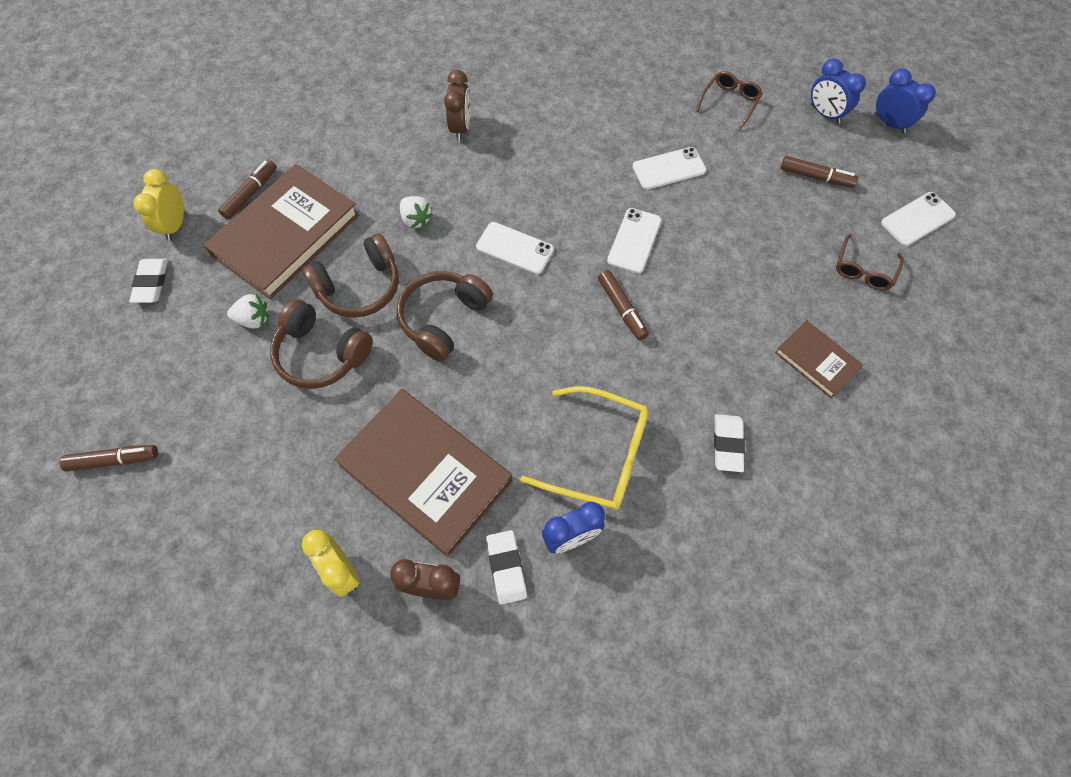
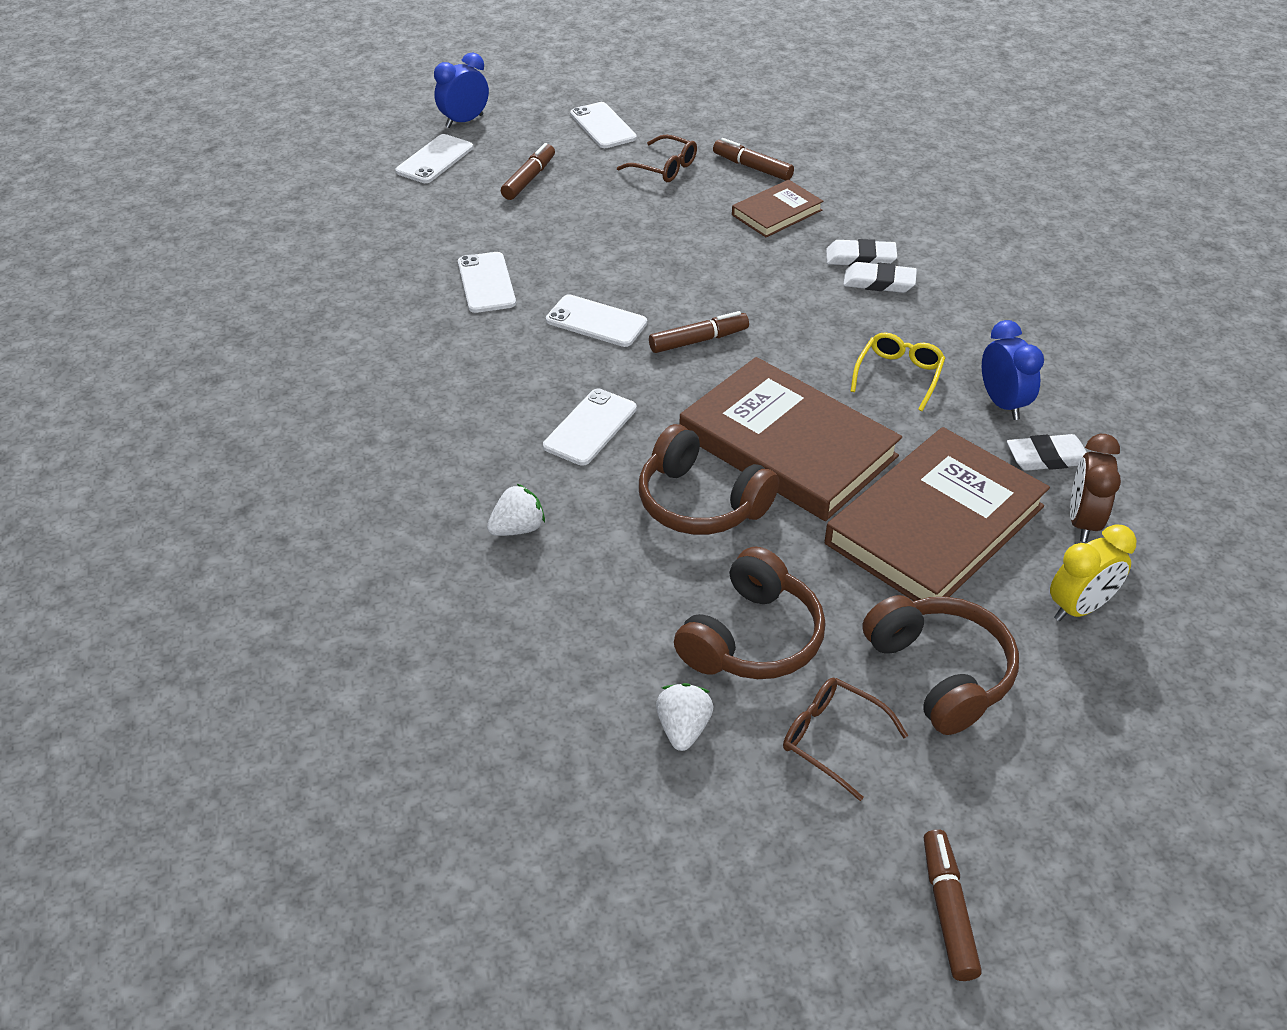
camera: 85 degrees left, 20 degrees down
white eraser [129,259,168,303] -> white eraser moved to [826,239,897,266]
yellow clock [134,169,184,241] -> none
brown book [204,164,360,299] -> brown book moved to [680,357,902,521]
brown marker [218,160,277,220] -> brown marker moved to [713,138,794,181]
brown headphones [302,233,399,318] -> brown headphones moved to [862,595,1019,735]
brown clock [444,70,470,141] -> none
yellow glasses [520,386,649,510] -> yellow glasses [851,333,945,411], size x0.59
brown glasses [696,71,763,131] -> brown glasses moved to [783,678,908,801]
blue clock [811,58,866,124] -> white phone [396,134,473,183]

